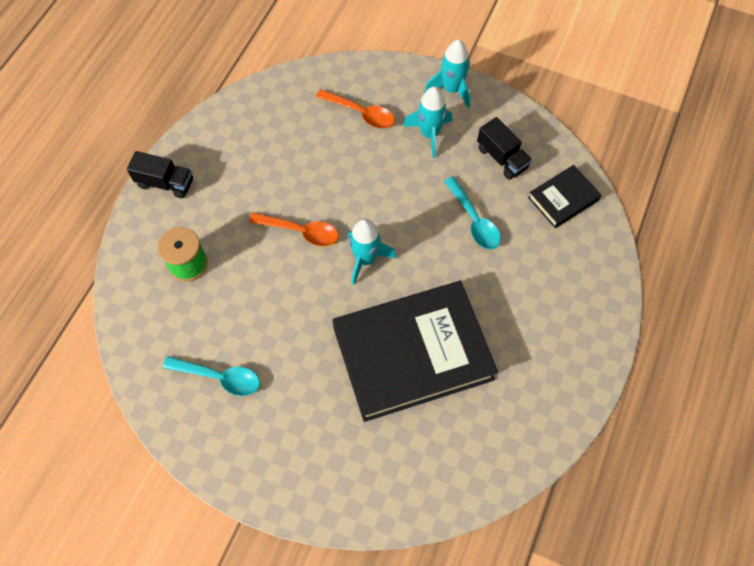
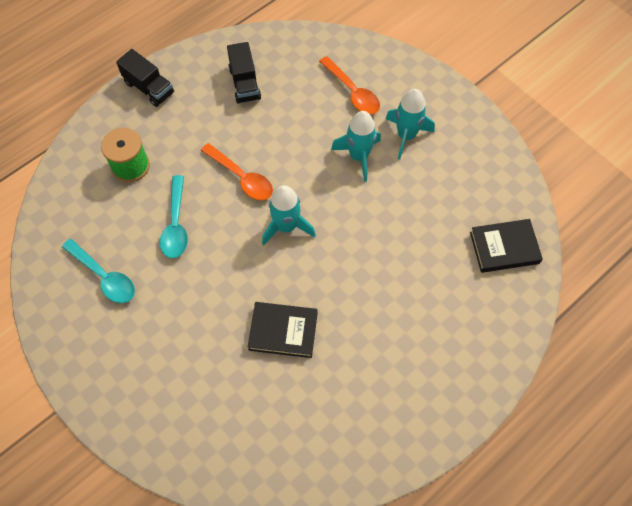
camera: 25 degrees right, 0 degrees up
black book [333,281,498,422] -> black book [248,302,318,358], size x0.46
turquoise rocket [424,40,471,108] -> turquoise rocket moved to [331,111,381,182]
turquoise spoon [444,177,501,250] -> turquoise spoon moved to [160,175,188,258]
black truck [477,117,532,180] -> black truck moved to [227,42,261,104]

